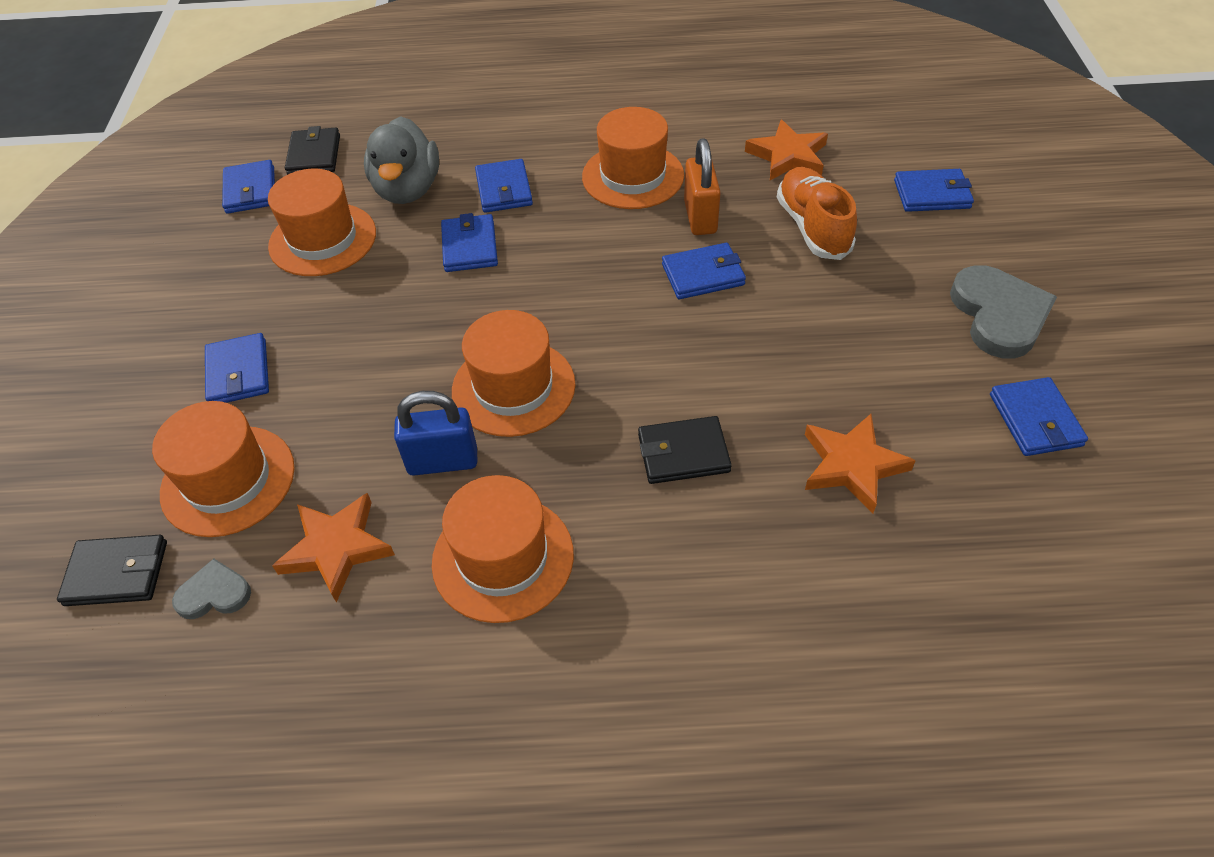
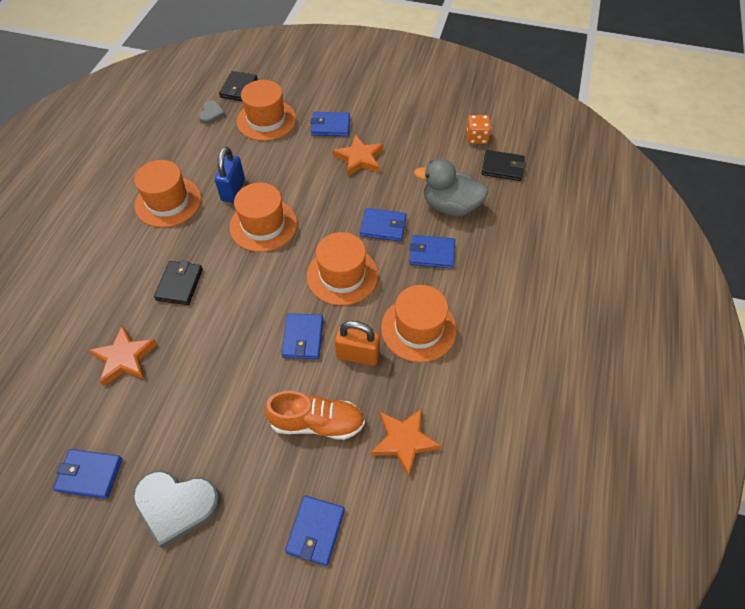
camera: 105 degrees right, 5 degrees up
blue wallet [222,160,275,214] -> orange dice [466,115,491,144]
orange hat [268,169,376,276] -> orange hat moved to [307,232,378,305]
orange star [272,493,395,603] -> orange star moved to [333,135,383,177]

